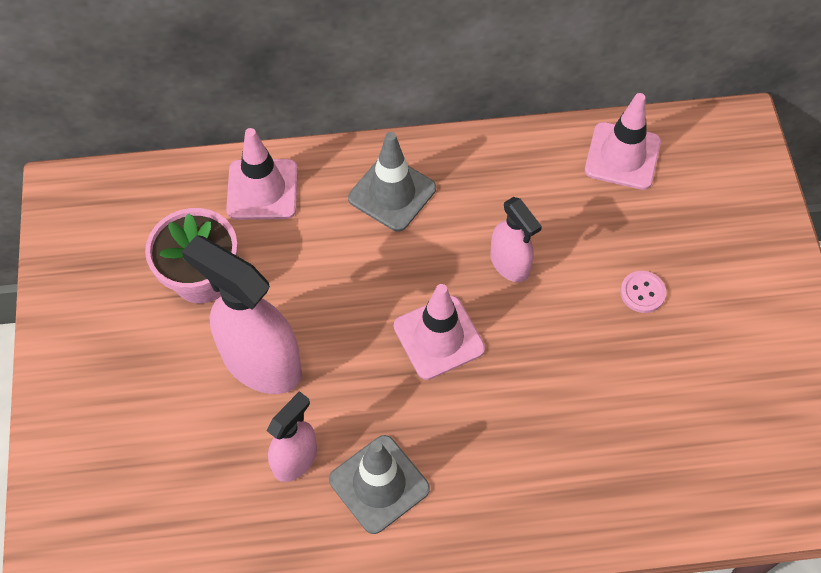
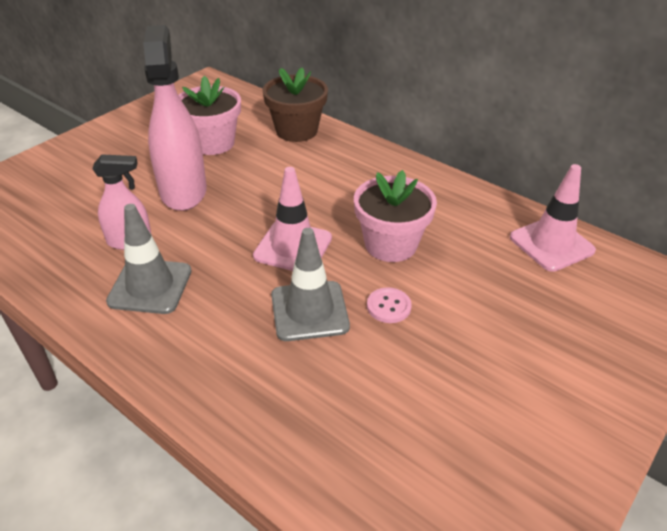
camera: 45 degrees right, 20 degrees down
pink traffic cone [226,128,298,220] -> brown flower pot [262,68,328,142]
grey traffic cone [348,132,436,232] -> grey traffic cone moved to [271,228,350,341]
pink spray bottle [490,197,542,282] -> pink flower pot [354,170,437,262]
pink button [620,271,666,313] -> pink button moved to [367,287,412,323]

